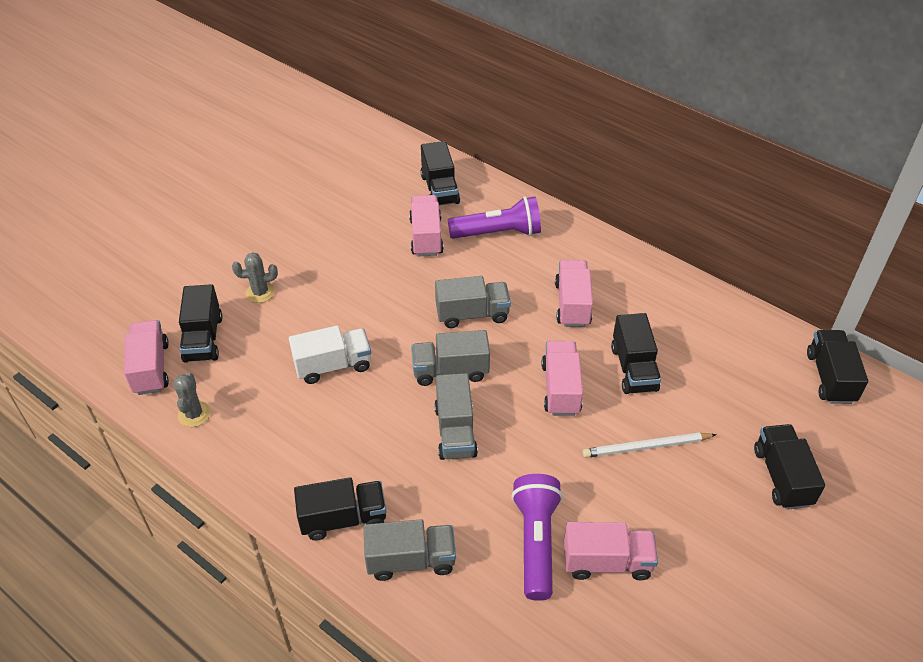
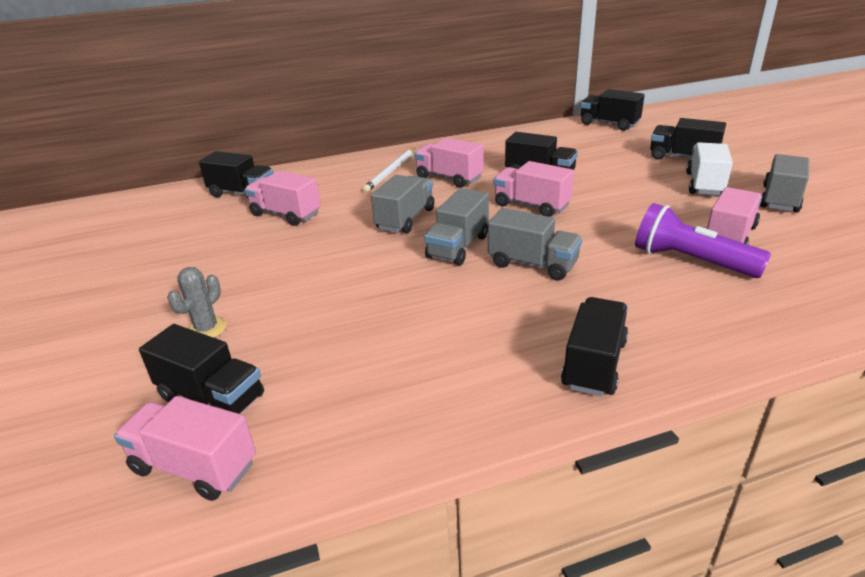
camera: 55 degrees left, 15 degrees down
grey cactus [173,373,211,427] -> none
white truck [289,325,371,384] -> white truck moved to [686,142,733,195]
grey truck [363,519,456,581] -> grey truck moved to [760,154,809,213]
purple flashlight [448,196,541,239] -> none
white pencil [583,432,717,458] -> white pencil moved to [363,148,415,192]

